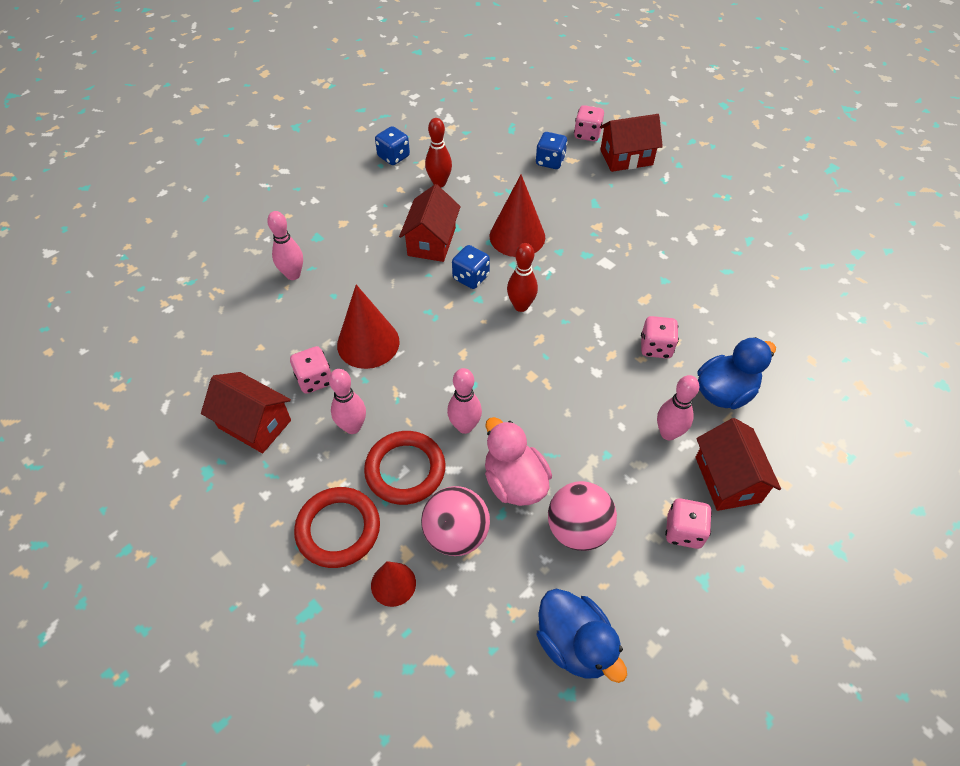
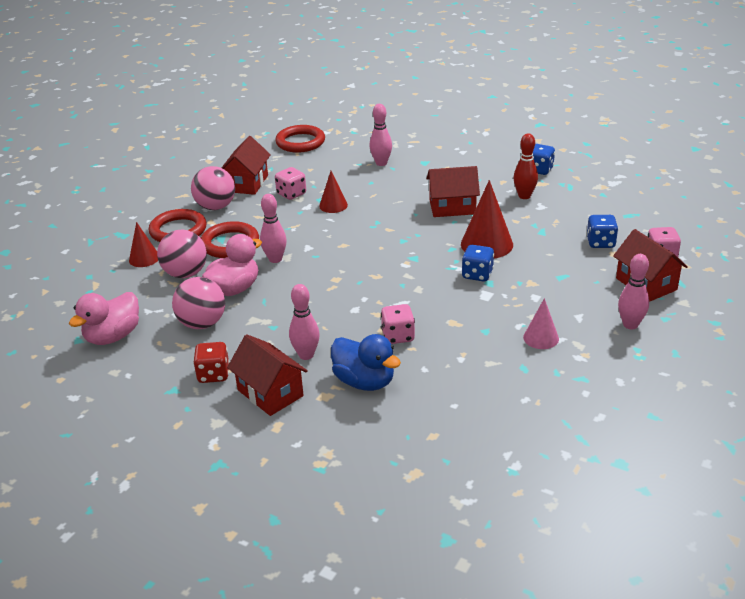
camera: 75 degrees right, 20 degrees down
pink bowling pin [329,369,366,434] -> pink bowling pin moved to [618,254,649,329]
red cone [337,284,400,369] -> red cone [319,171,348,213], size x0.59
blue dice [452,245,490,289] -> blue dice moved to [462,245,494,282]
red bowling pin [507,243,538,312] -> none
blue duck [536,588,627,683] -> pink duck [69,292,139,345]
pink dice [665,498,712,549] -> red dice [193,342,230,383]
red house [696,418,781,511] -> red house turned 75 degrees clockwise [227,334,308,416]
none -> pink ball [191,166,235,210]
none -> red ring [275,125,325,153]
none -> pink cone [523,298,559,349]

